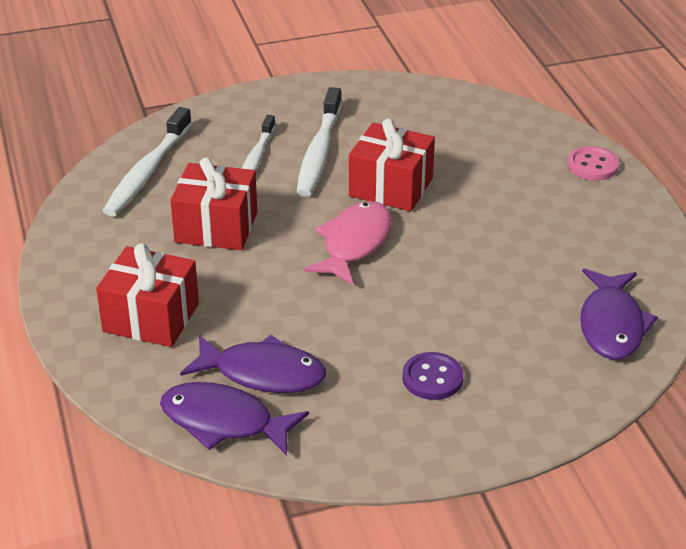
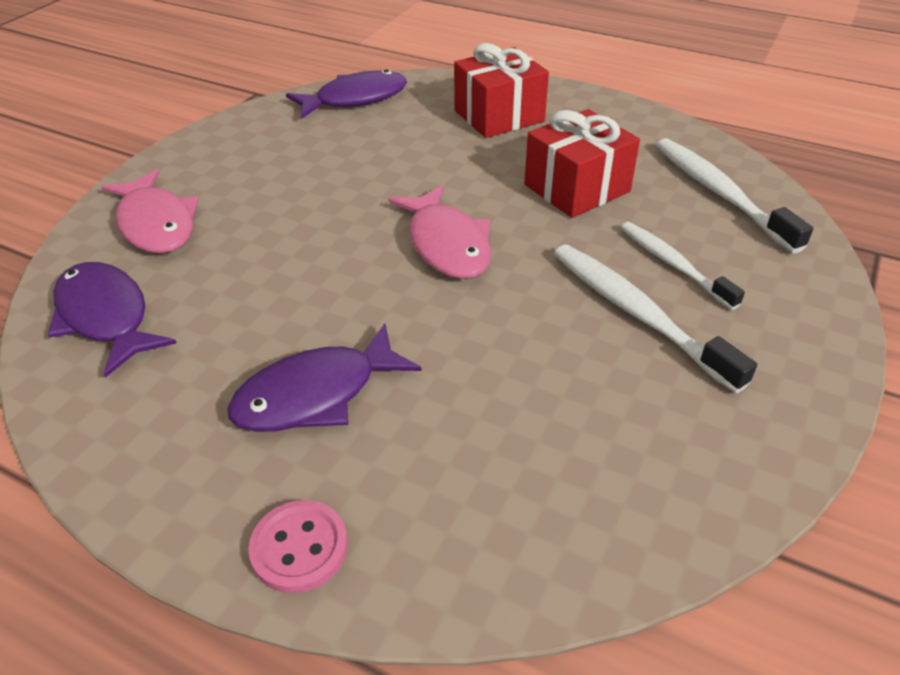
camera: 135 degrees right, 5 degrees up
purple fish [180,335,326,393] -> purple fish moved to [227,323,422,432]
red gift [349,119,435,212] -> none
purple button [402,352,464,400] -> none
none -> pink fish [101,169,199,253]

